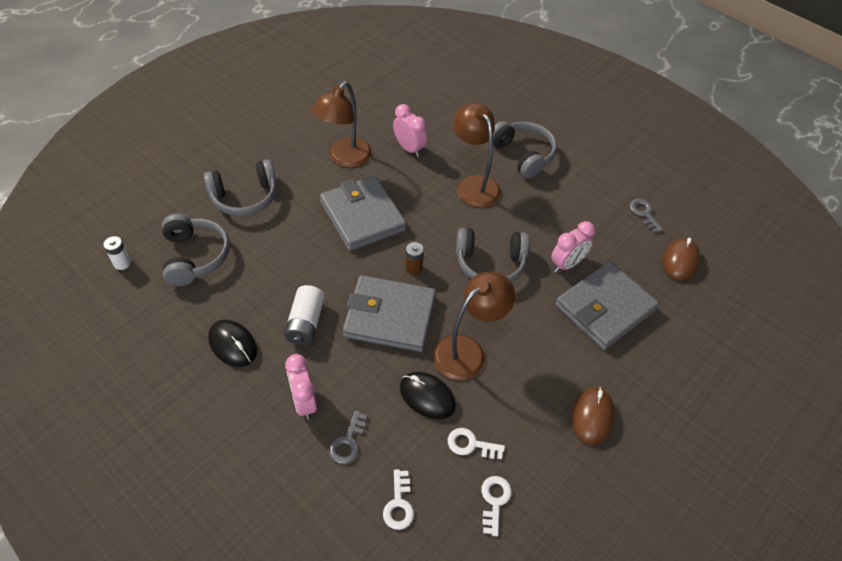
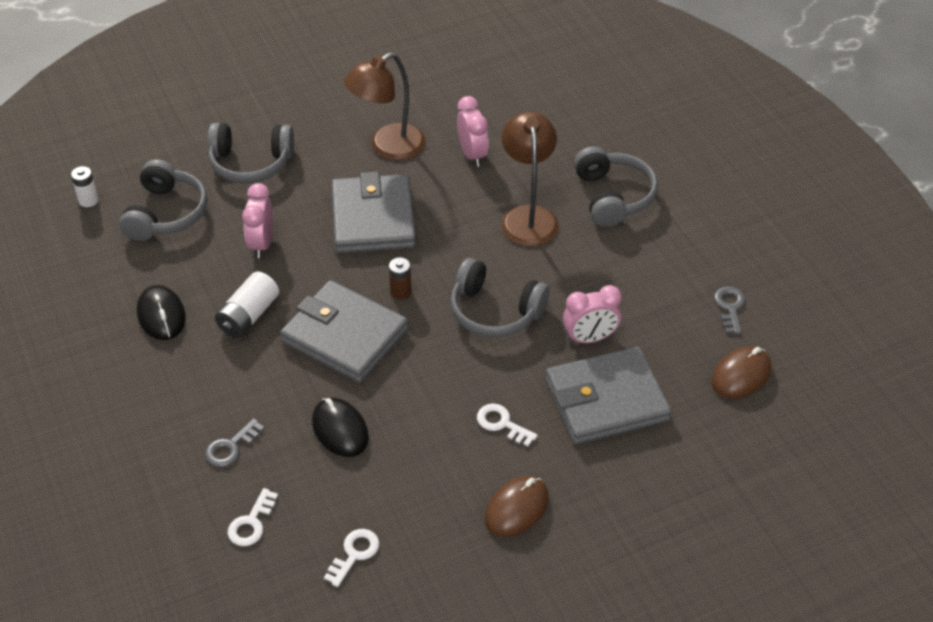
camera: 25 degrees right, 5 degrees down
pink clock [285,354,317,419] -> pink clock moved to [242,183,273,258]
brown lamp [433,271,515,380] -> none
white key [448,428,505,459] -> white key moved to [477,403,538,446]

